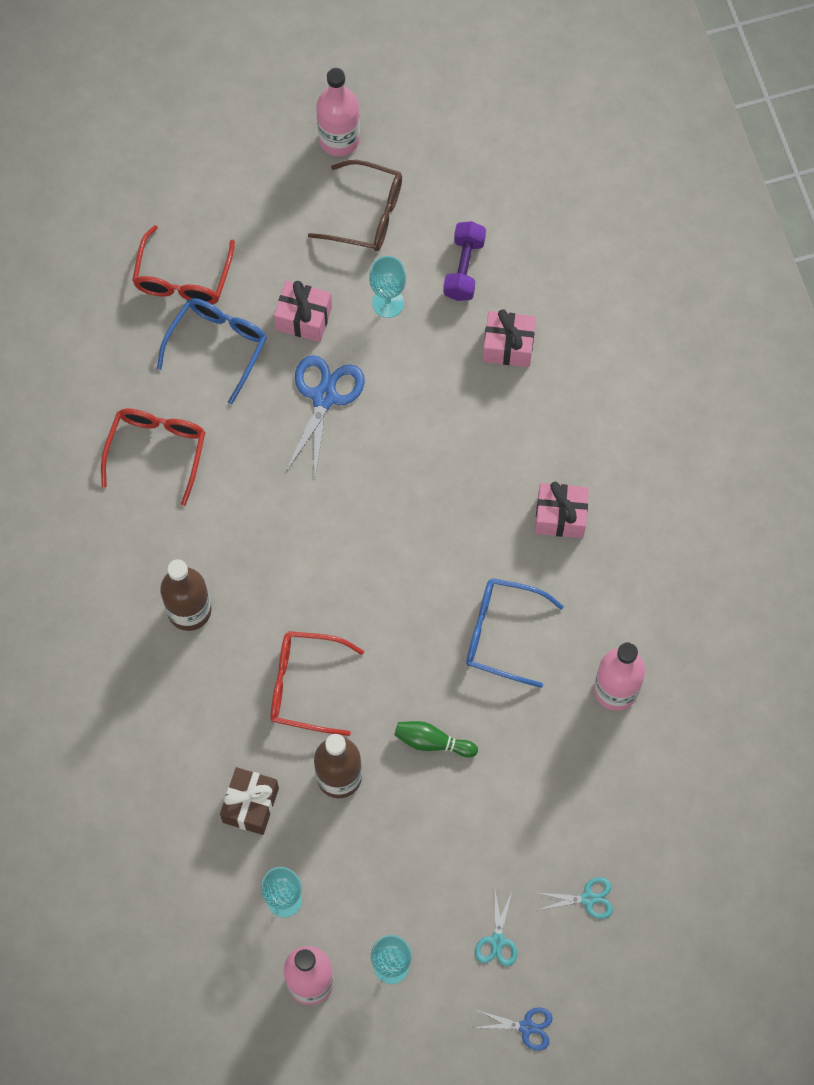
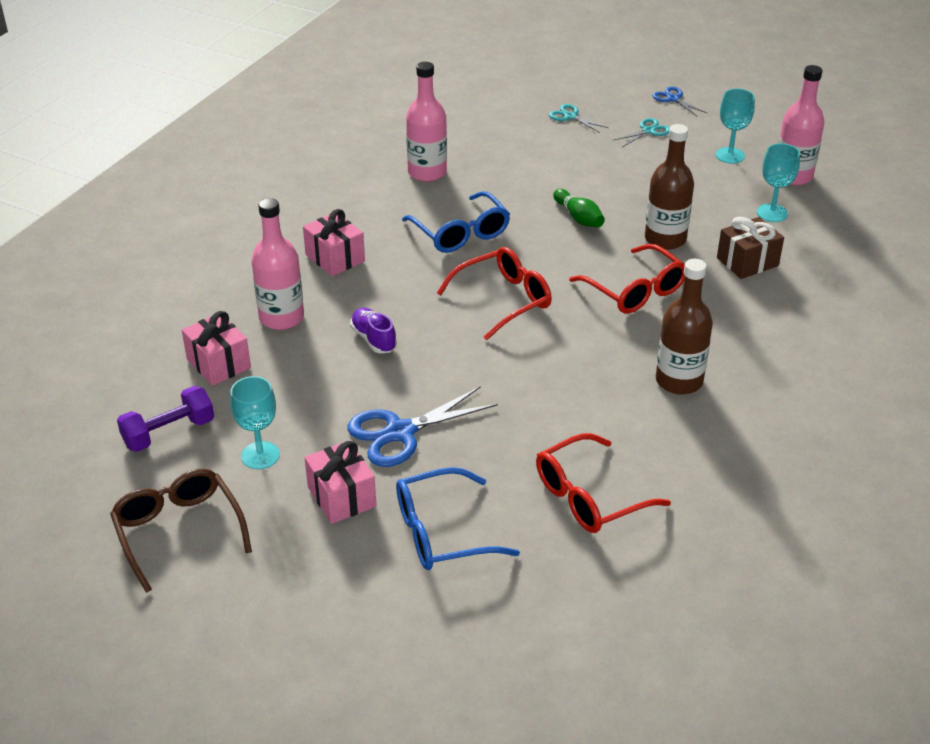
camera: 135 degrees left, 30 degrees down
red glasses [132,225,235,304] -> red glasses moved to [437,247,552,340]
pink bottle [316,68,360,156] -> pink bottle moved to [252,198,304,330]
none -> purple shoe [350,308,397,353]

